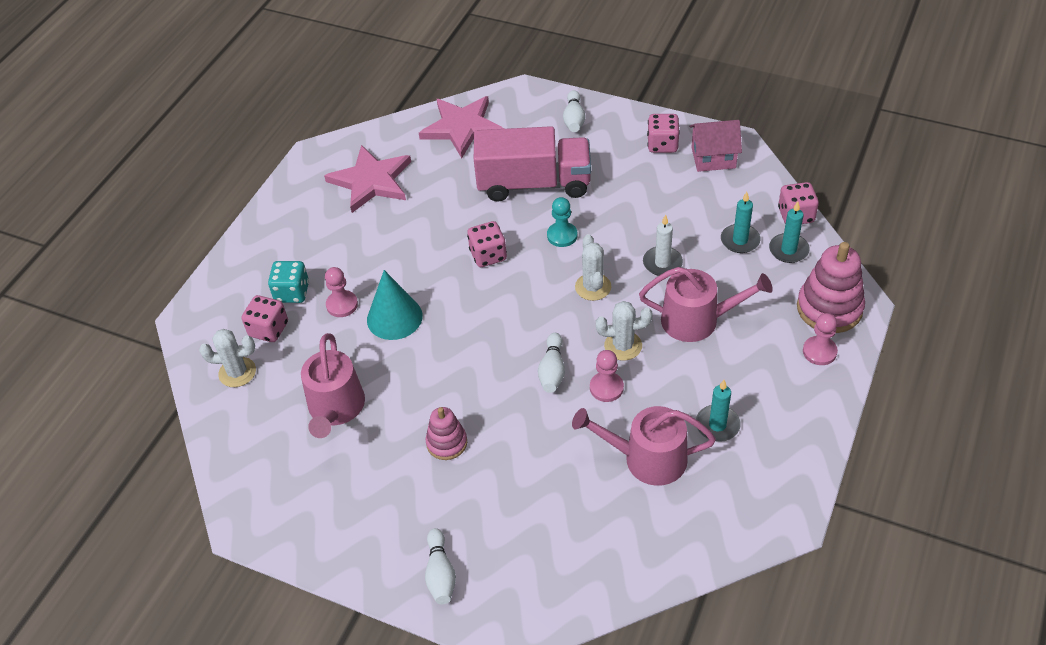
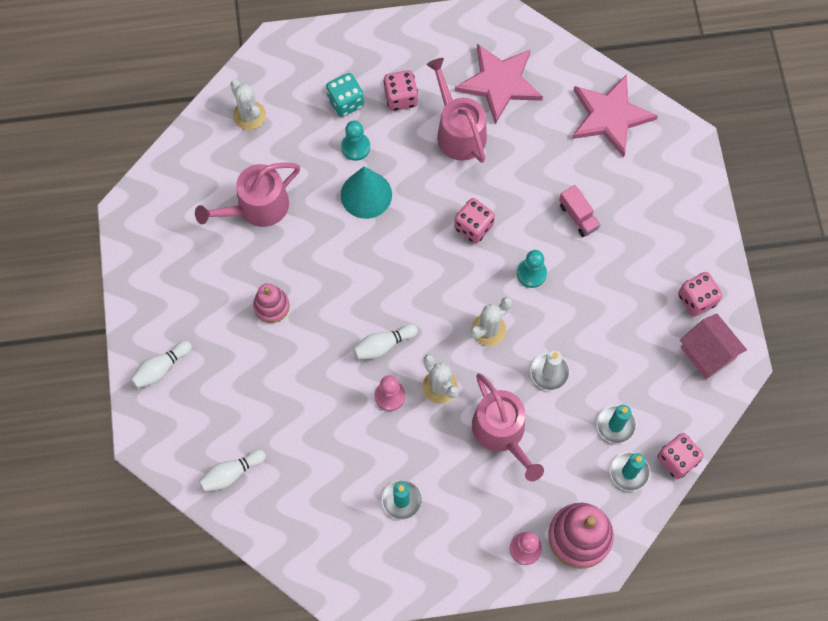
camera: 55 degrees right, 20 degrees up
pink dice [242,295,288,342] -> pink dice moved to [384,70,418,111]
pink pawn [325,267,358,317] -> turquoise pawn [341,121,370,161]
pink truck [474,126,591,202] -> pink truck [559,185,601,237], size x0.42
white bowling pin [563,90,585,132] -> white bowling pin moved to [199,450,266,492]
pink watering can [572,406,716,486] -> pink watering can moved to [426,58,487,163]

